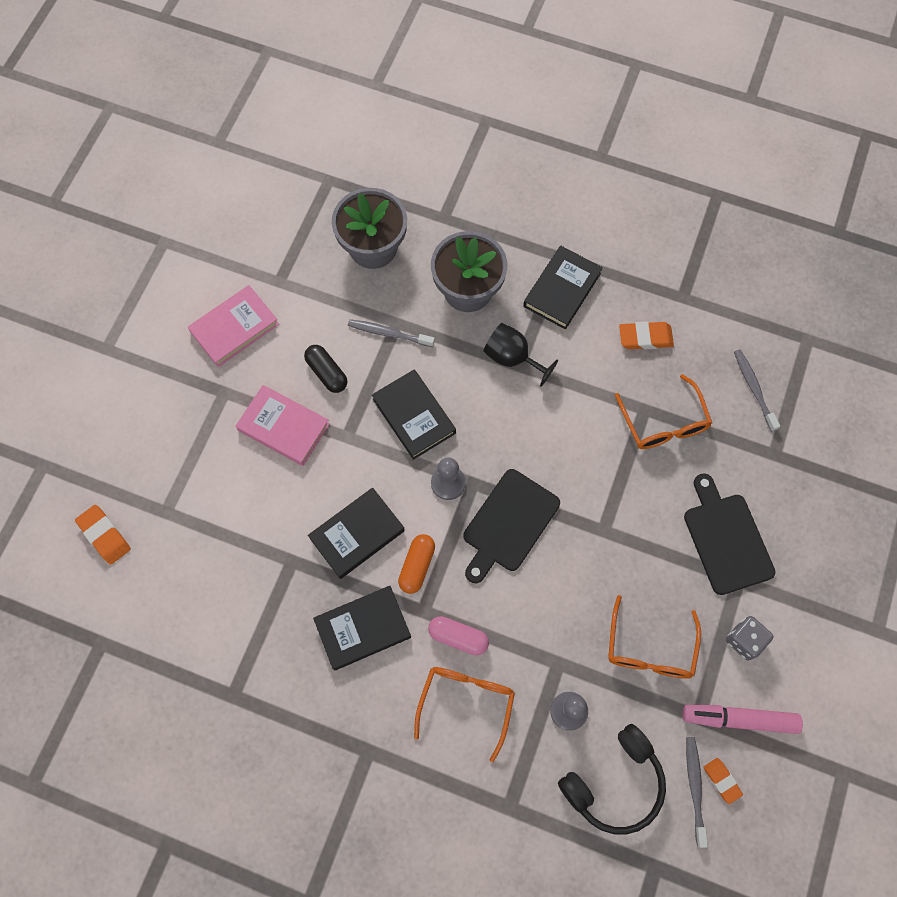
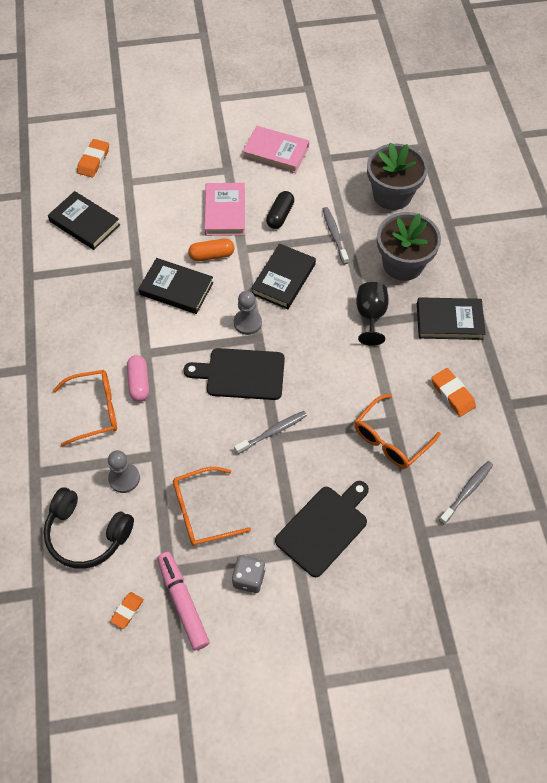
camera: 60 degrees right, 10 degrees down
black book [313,586,411,670] -> black book moved to [48,191,120,250]
orange capsule [398,534,435,594] -> orange capsule moved to [188,238,234,261]
grey toothbrush [686,737,708,848] -> grey toothbrush moved to [234,411,307,454]

